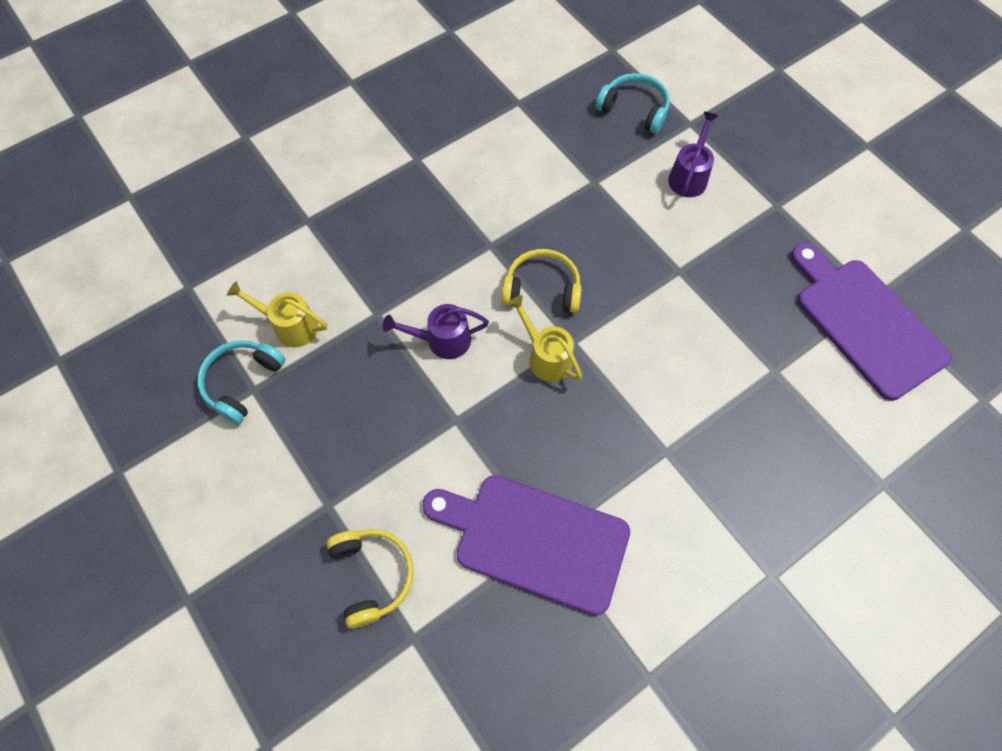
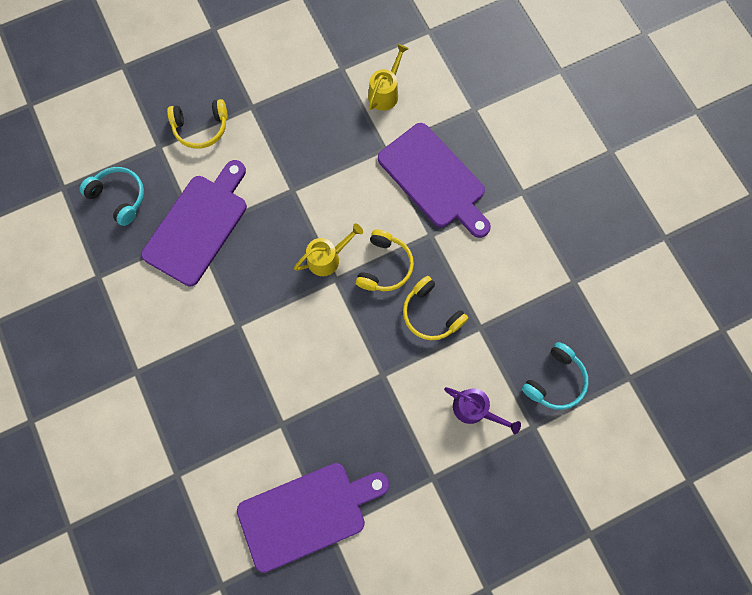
camera: 100 degrees right, 10 degrees up
turquoise headphones [197,340,285,424] -> turquoise headphones moved to [79,167,144,226]
purple watering can [383,304,489,359] -> none
none -> purple cutting board [378,123,491,238]
none -> yellow headphones [403,276,468,340]

